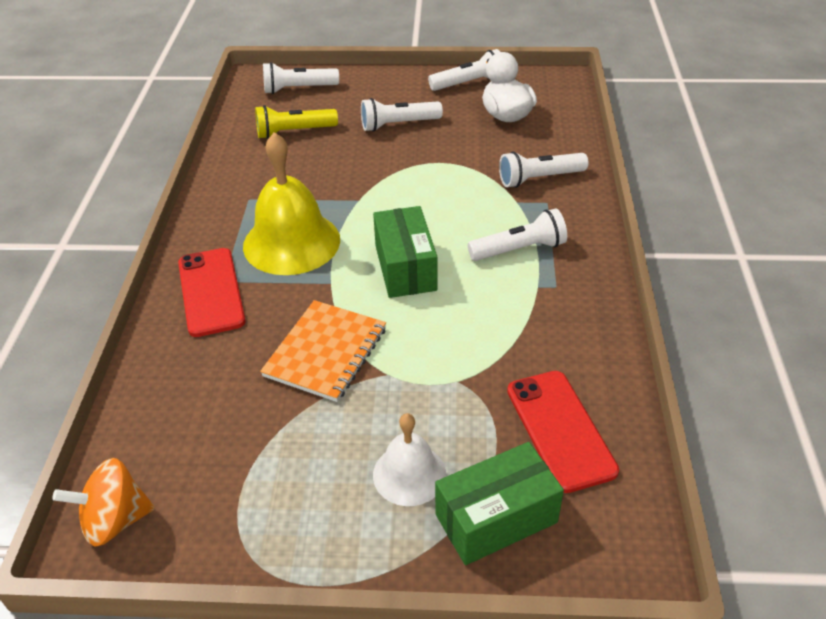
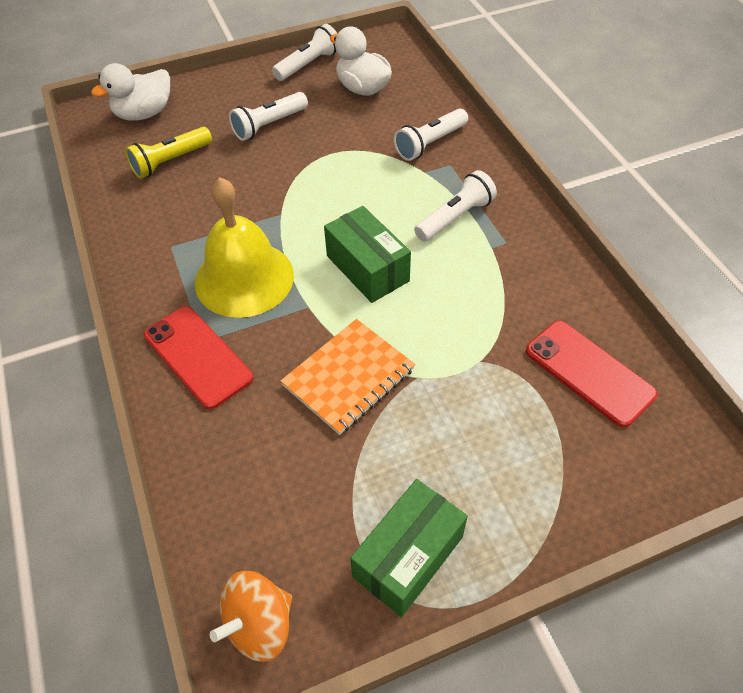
camera: 25 degrees left, 10 degrees up
orange notebook [260,300,386,402] -> orange notebook turned 45 degrees clockwise [280,319,415,435]
white flashlight [263,62,339,94] -> white duck [91,63,170,121]
white bell [373,413,446,506] -> none
green box [435,442,564,565] -> green box moved to [350,479,468,617]

